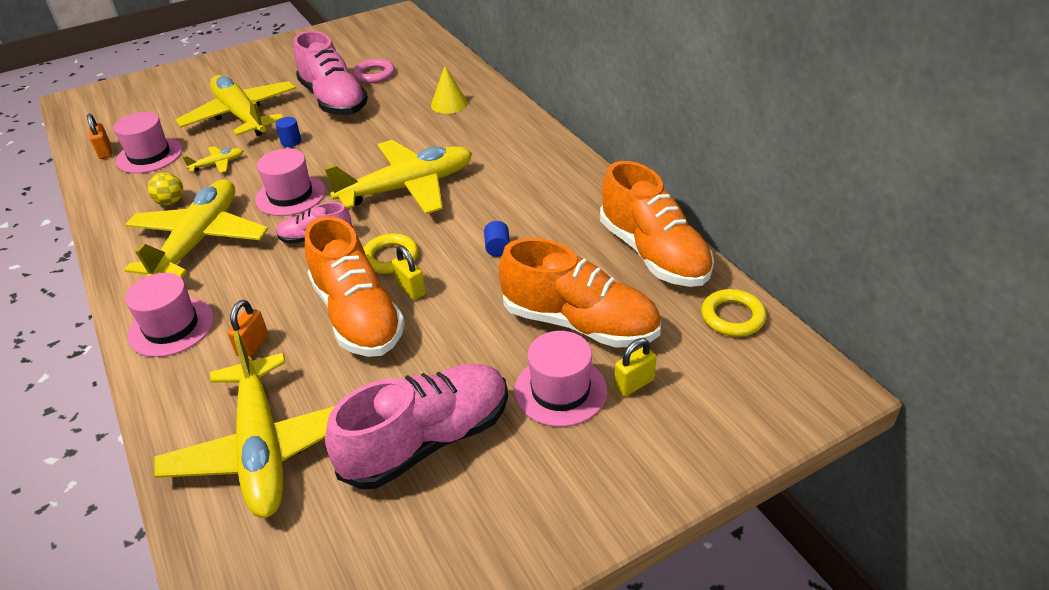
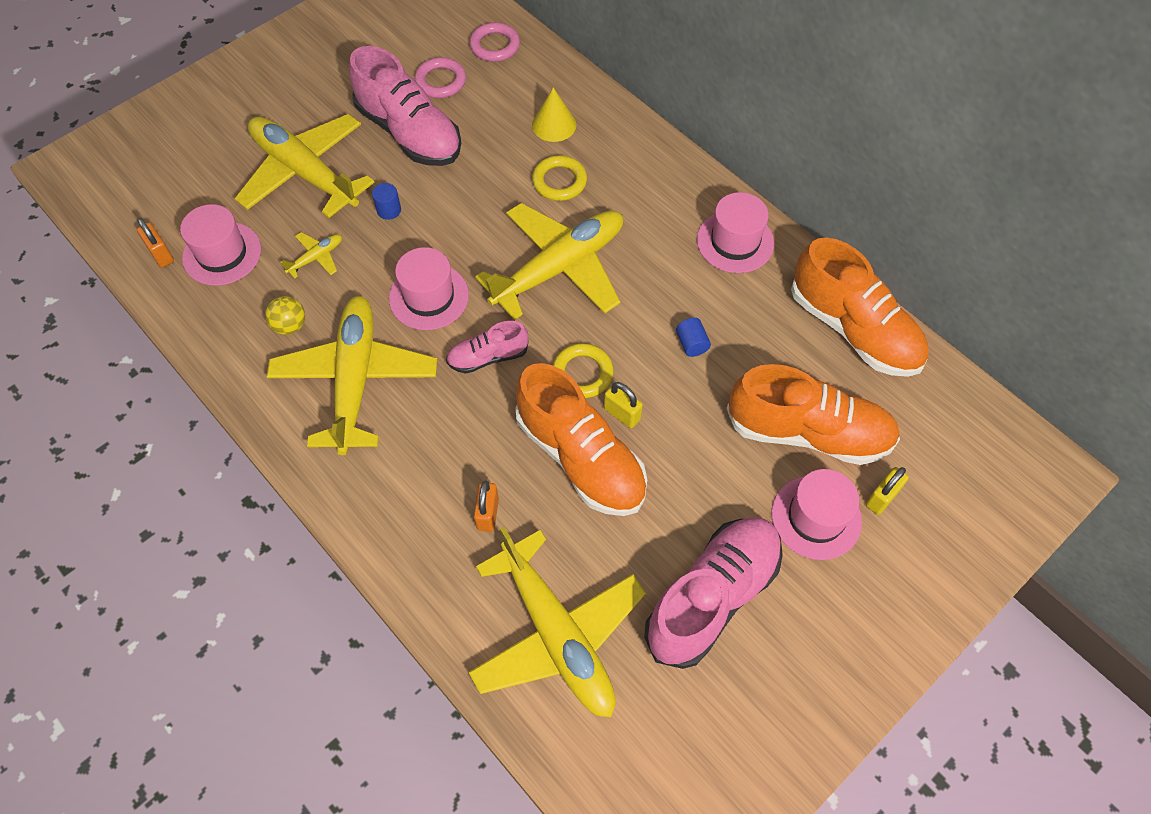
camera: 15 degrees left, 20 degrees up
pink hat [125,273,214,357] -> pink hat moved to [697,192,774,273]
yellow ring [701,289,767,337] -> yellow ring moved to [532,155,587,201]
none -> pink ring [469,22,520,62]

